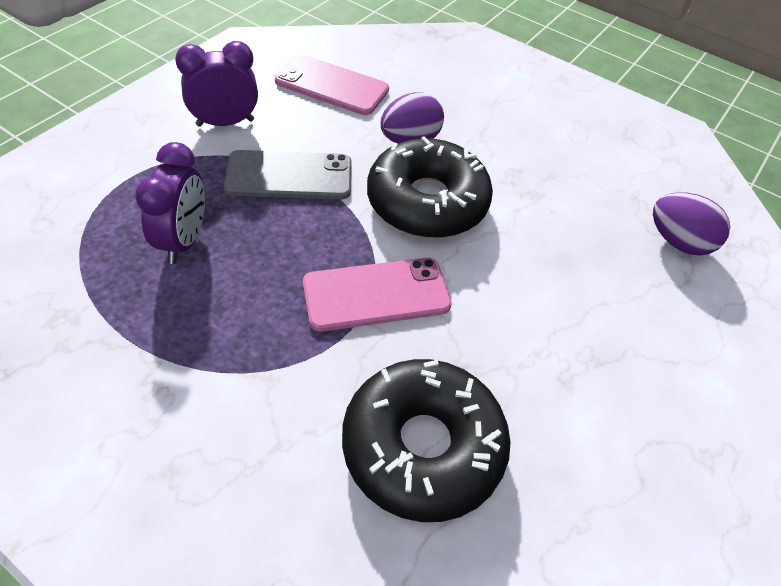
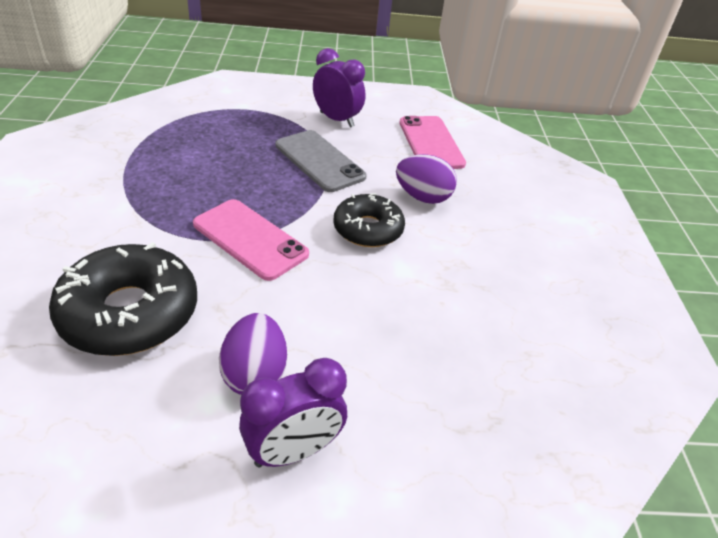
camera: 55 degrees right, 10 degrees down
purple clock [135,142,205,264] -> purple clock moved to [239,358,347,467]
black donut [367,136,493,238] -> black donut [333,193,405,247], size x0.64
purple egg [653,192,730,256] -> purple egg moved to [219,313,287,395]

